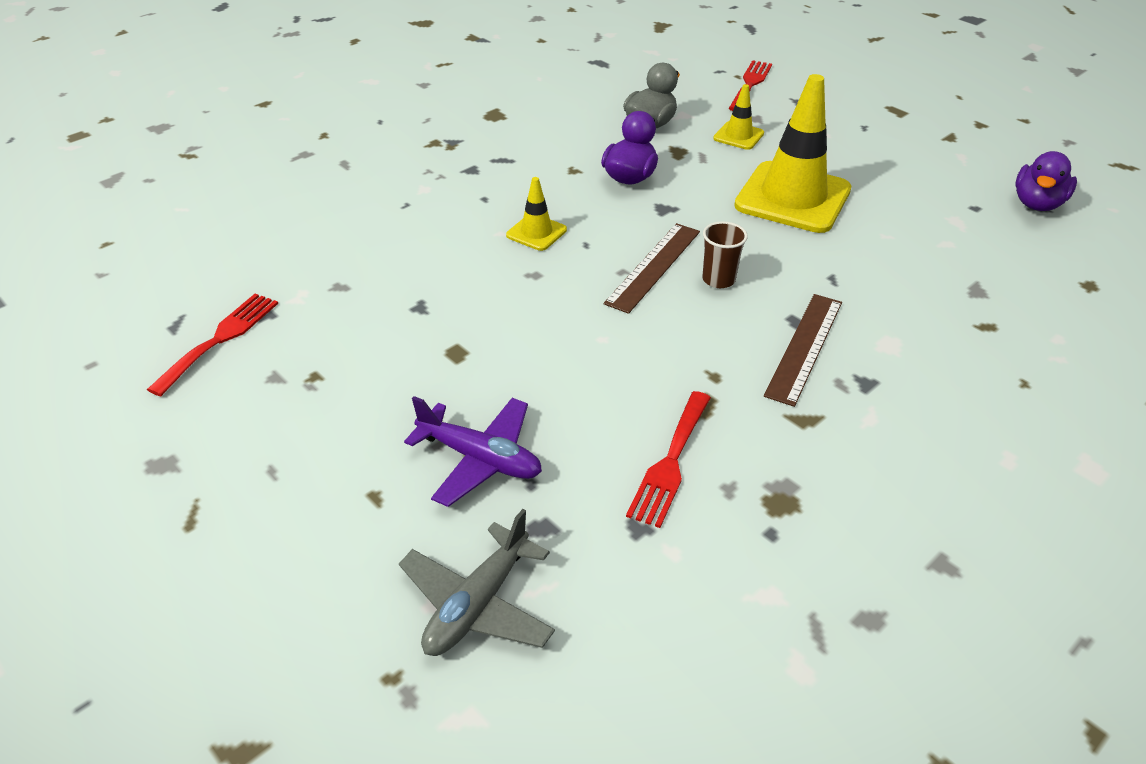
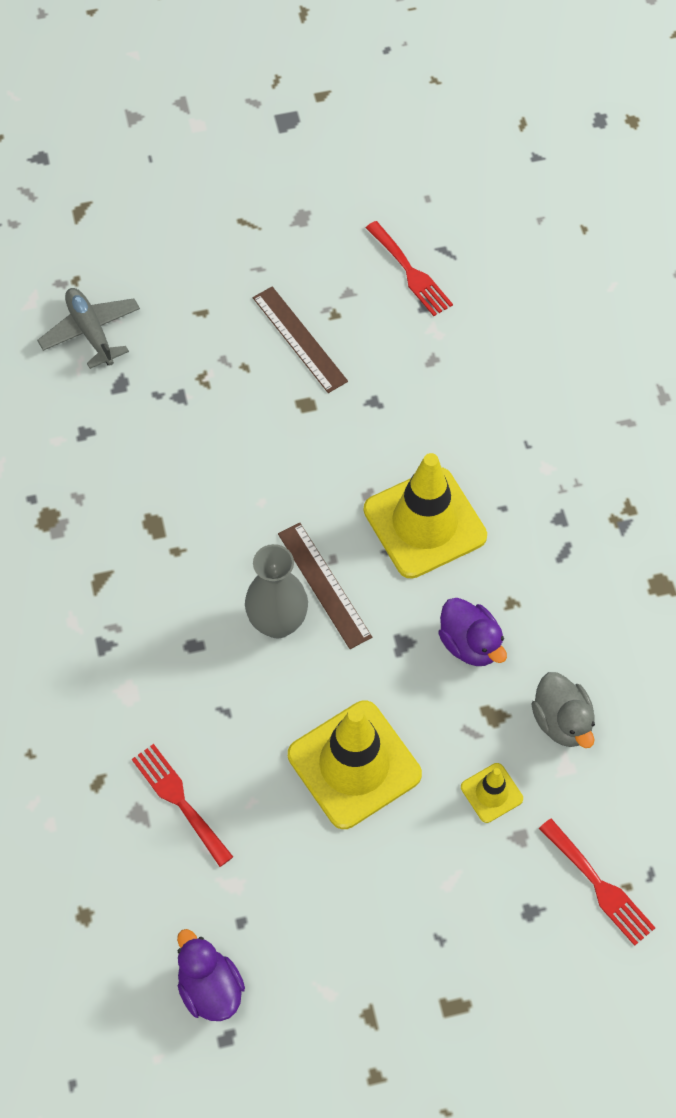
camera: 120 degrees right, 20 degrees up
purple plane [404,396,542,507] -> none
yellow traffic cone [506,177,567,251] -> yellow traffic cone [364,453,487,579], size x2.16
red fork [626,391,711,528] -> red fork moved to [132,744,233,867]
brown cup [702,221,748,288] -> grey vase [245,544,308,639]
brown ruler [764,294,842,407] -> brown ruler moved to [253,287,348,393]

